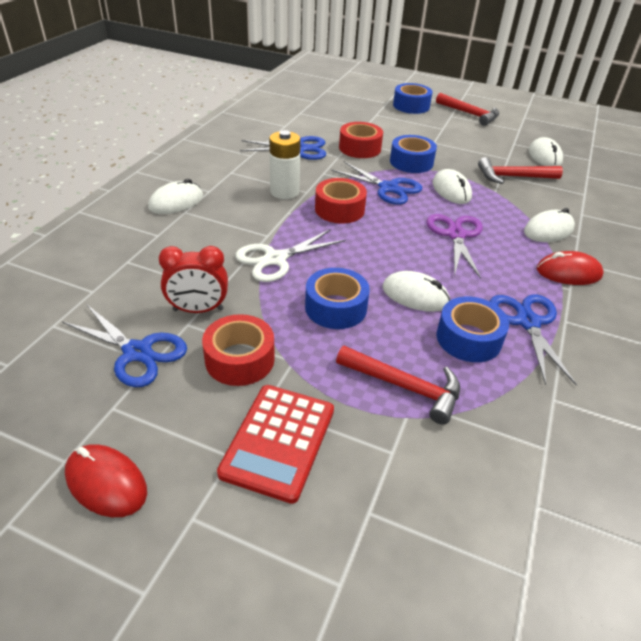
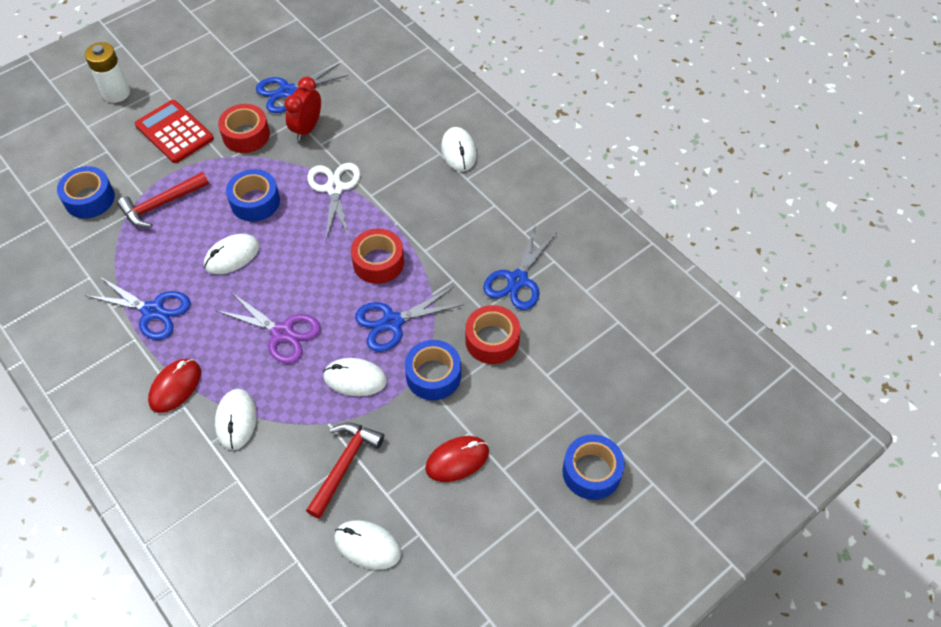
camera: 120 degrees right, 15 degrees up
red mouse [65,444,147,517] -> red mouse moved to [425,436,489,482]
white battery [269,130,301,199] -> white battery moved to [85,42,130,103]
red hammer [436,93,499,126] -> none
blue tape [437,297,509,362] -> blue tape moved to [57,166,115,219]

